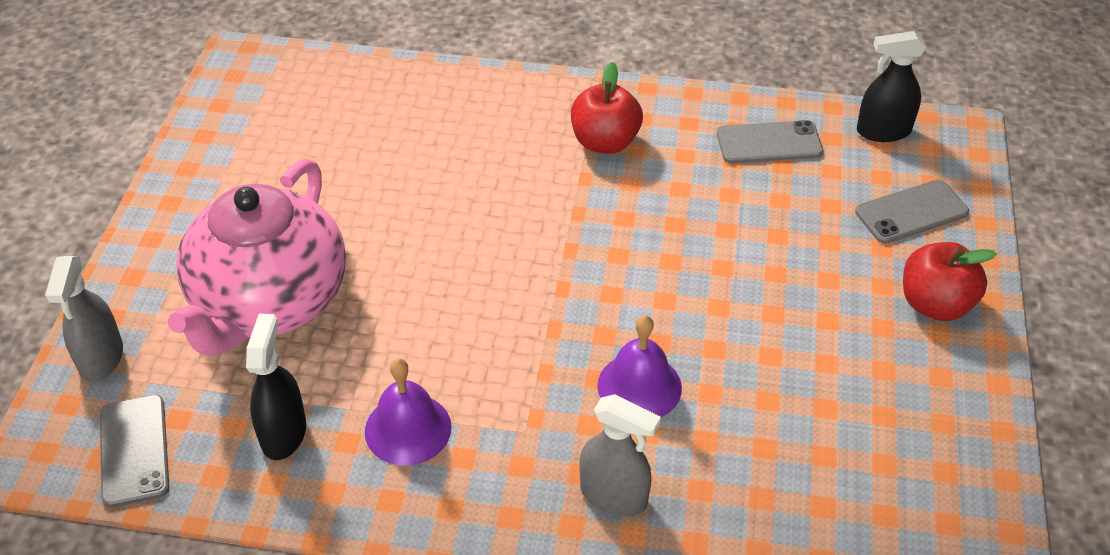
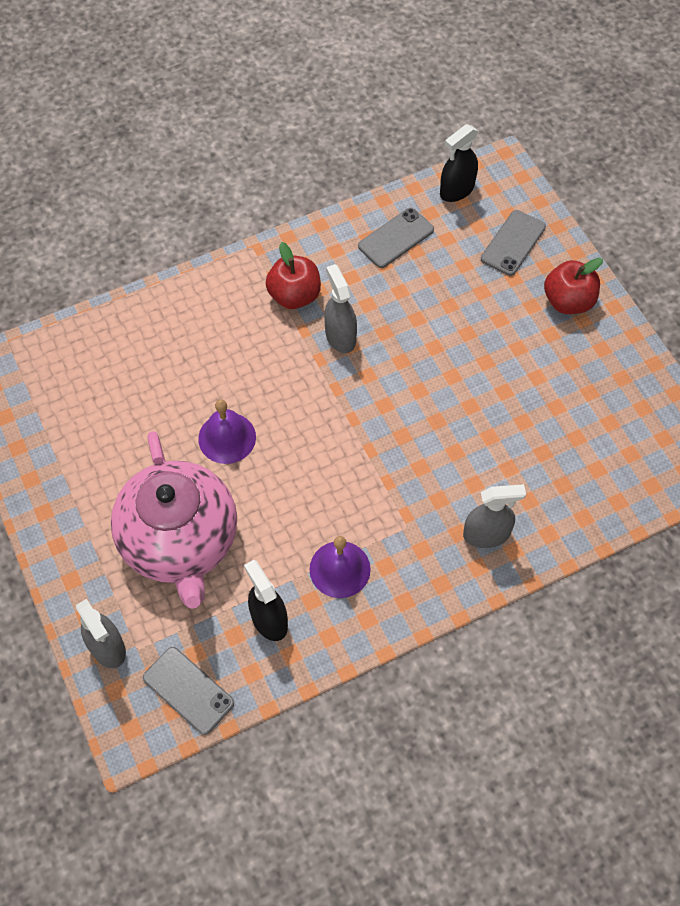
camera: 35 degrees left, 15 degrees up
purple bell [597,315,682,417] -> purple bell moved to [198,400,256,464]
none -> grey spray bottle [324,264,357,353]

